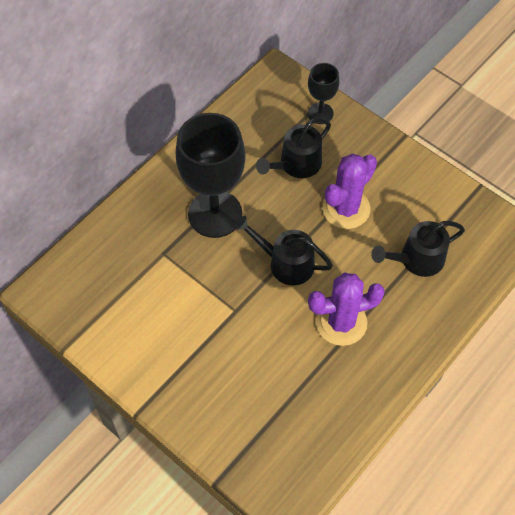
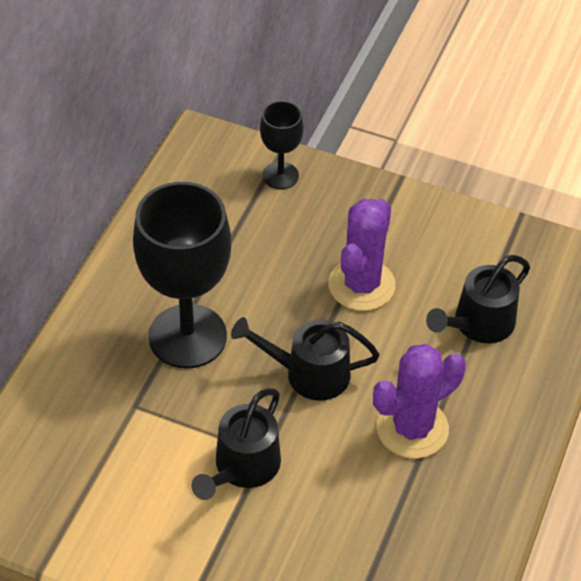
camera: 20 degrees left, 10 degrees down
black watering can [256,118,331,178] -> black watering can moved to [192,388,281,500]

